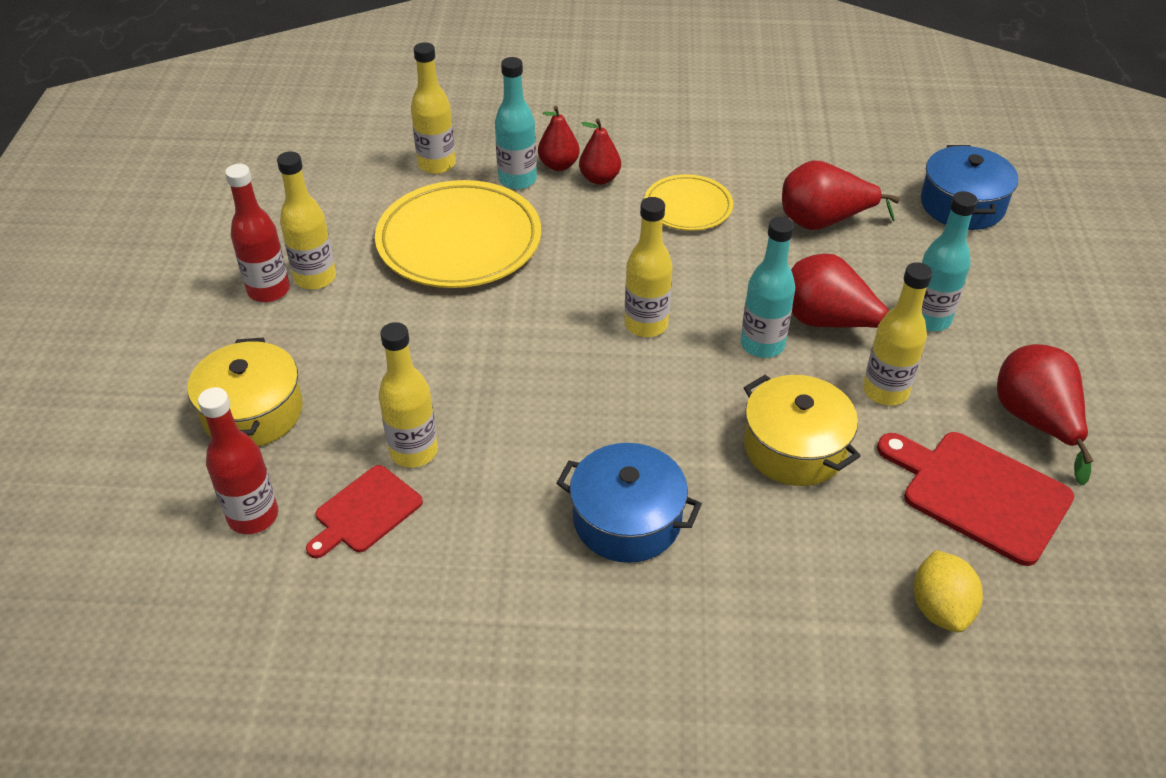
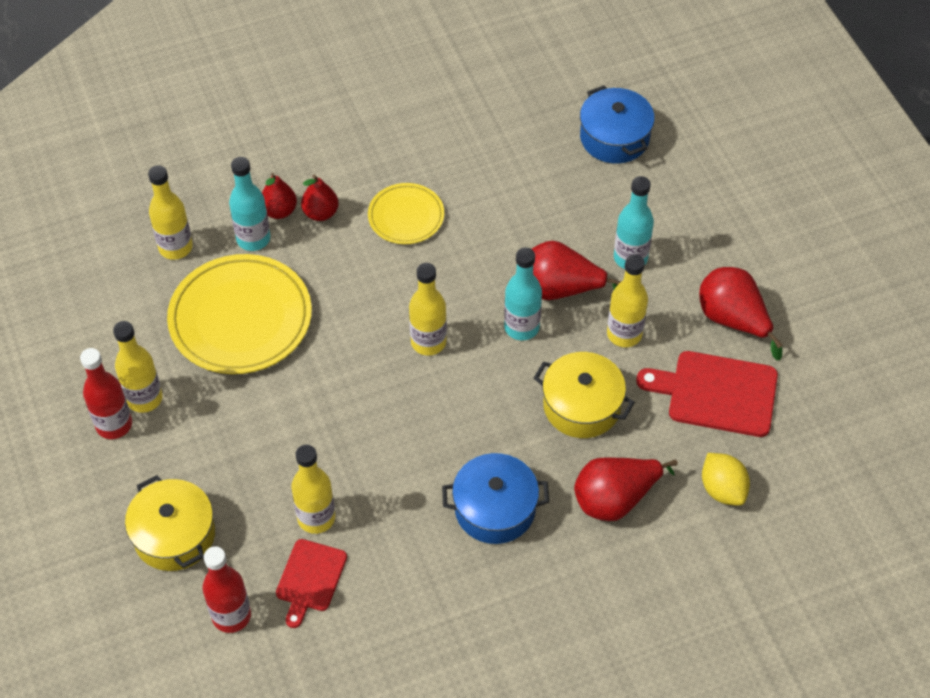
camera: 25 degrees left, 10 degrees up
red pear [782,161,900,230] -> red pear moved to [574,457,678,521]

